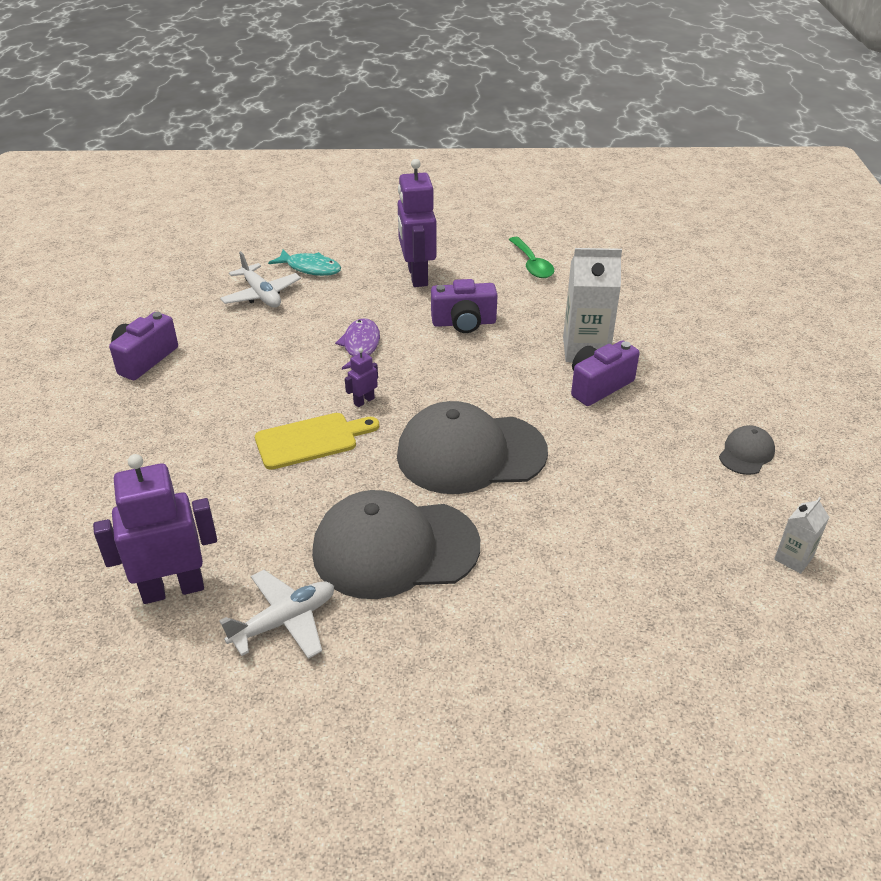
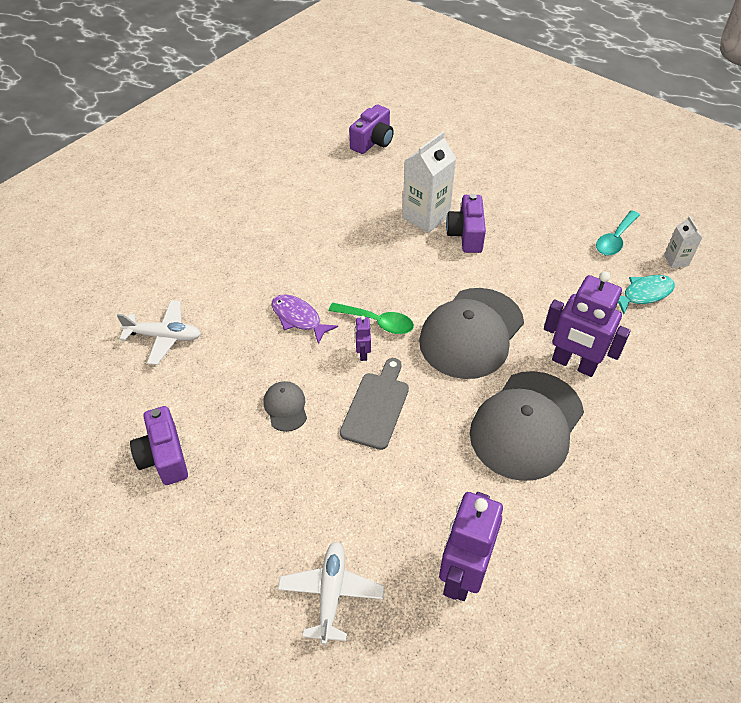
camera: 50 degrees left, 10 degrees up
white plane [220,570,334,659] -> white plane moved to [278,542,384,645]
yellow cutting board [255,413,379,470] -> grey cutting board [340,358,409,450]
turquoise fish [268,250,341,276] -> turquoise fish moved to [618,275,675,314]
purple robot [398,159,437,287] -> purple robot moved to [544,271,631,377]
purple camera [431,279,498,333] -> purple camera moved to [349,105,394,154]
green spoon [509,237,554,278] -> green spoon moved to [329,303,414,334]
grey cap [719,425,775,475] -> grey cap moved to [263,381,307,432]
none -> turquoise spoon [596,210,640,255]

